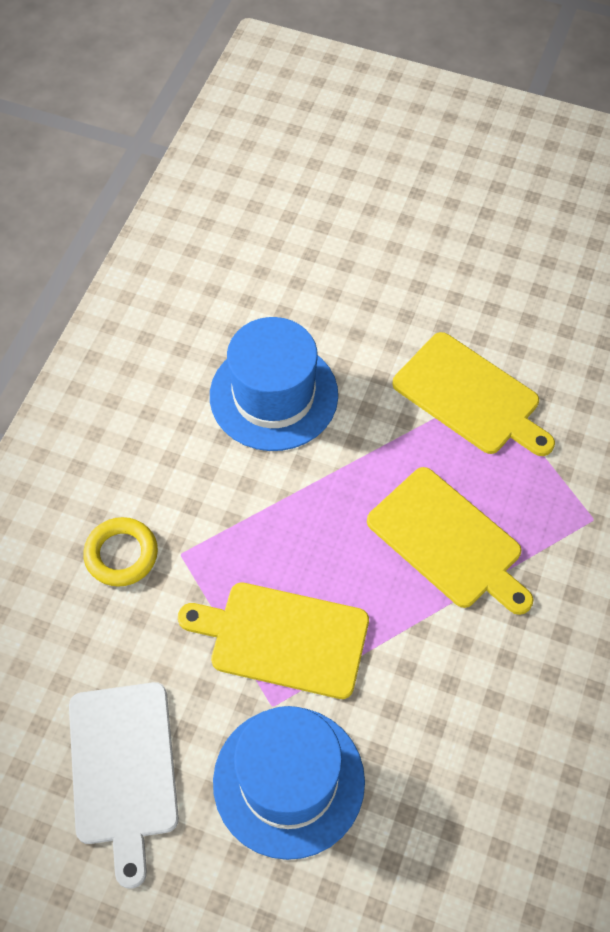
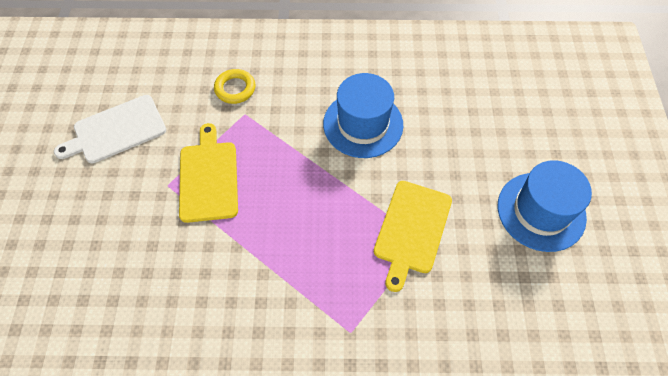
camera: 70 degrees right, 0 degrees up
blue hat [213,706,365,860] -> blue hat moved to [498,160,592,252]
yellow cutting board [367,467,533,615] -> none

